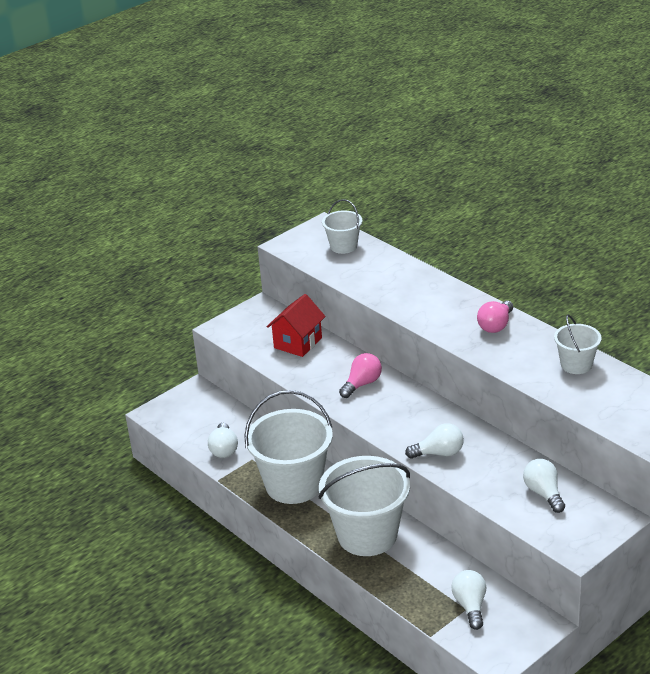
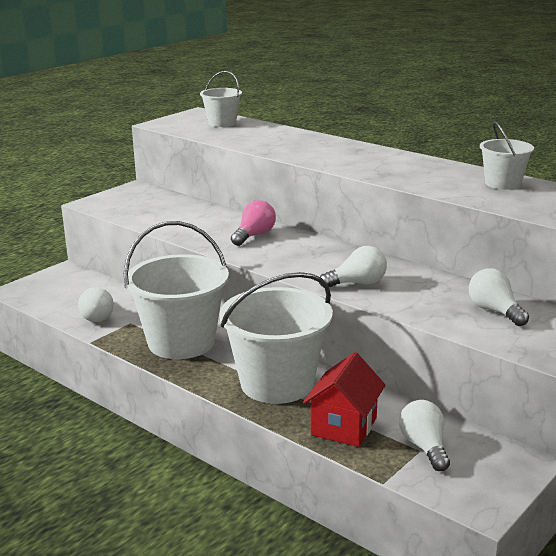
camera: 10 degrees left, 10 degrees down
red house [267,294,326,357] -> red house moved to [303,352,386,447]
pink light bulb [477,301,513,333] -> none

